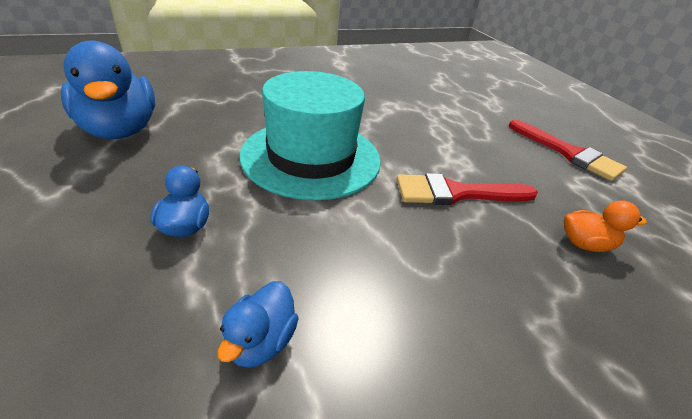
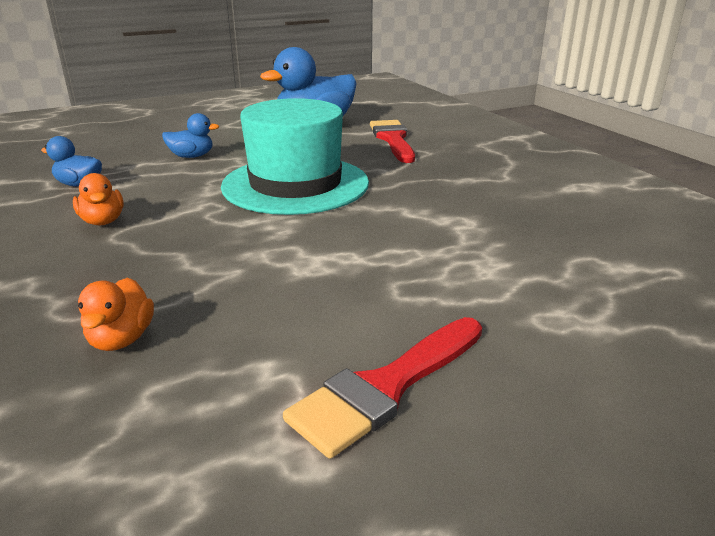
camera: 90 degrees right, 10 degrees down
red brush [397,173,538,205] -> red brush moved to [370,120,415,163]
none -> orange duck [73,173,124,225]

